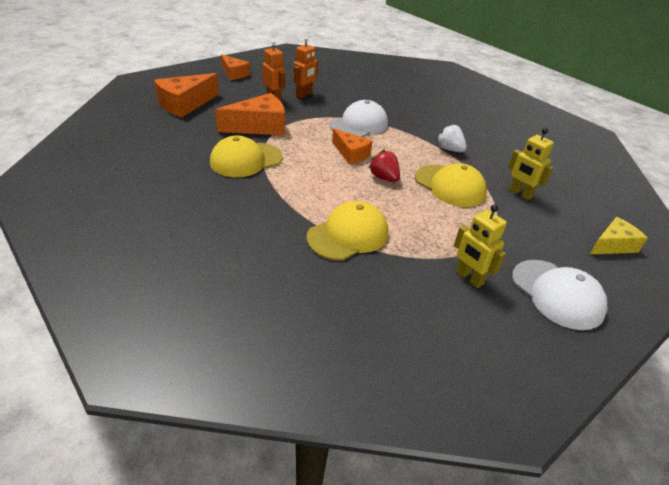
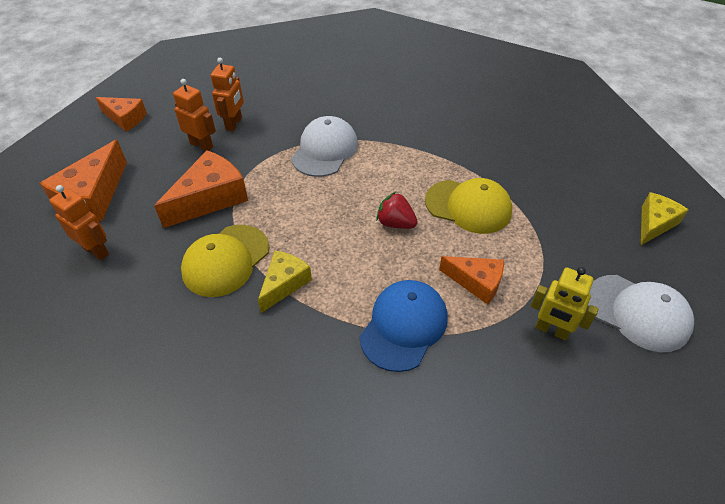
camera: 20 degrees left, 10 degrees up
yellow cap [306,201,389,260] -> blue cap [359,280,448,372]
orange cheese [332,128,372,164] -> orange cheese moved to [439,256,504,304]
white strawberry [436,123,467,152] -> none
yellow robot [508,128,554,200] -> none
none -> orange robot [49,185,109,261]
none -> yellow cheese [258,250,312,313]

